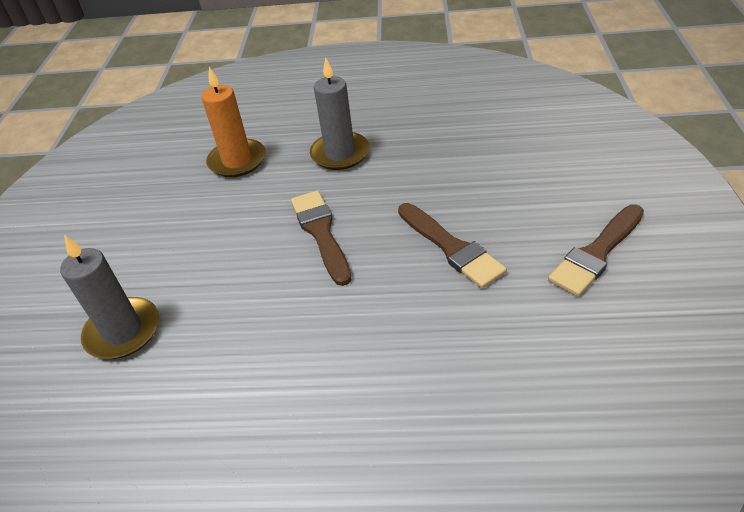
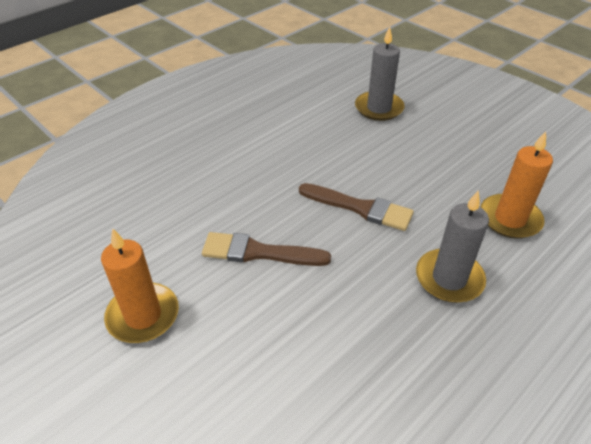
camera: 130 degrees right, 0 degrees up
brown brush [548,204,644,296] -> orange candle [101,228,179,343]

